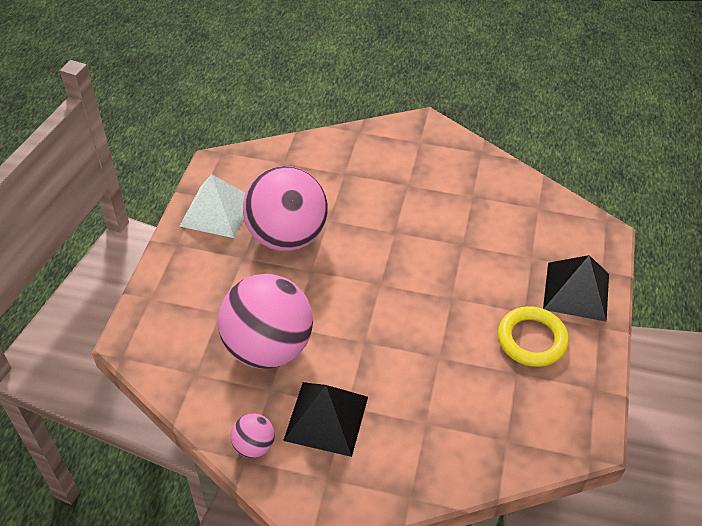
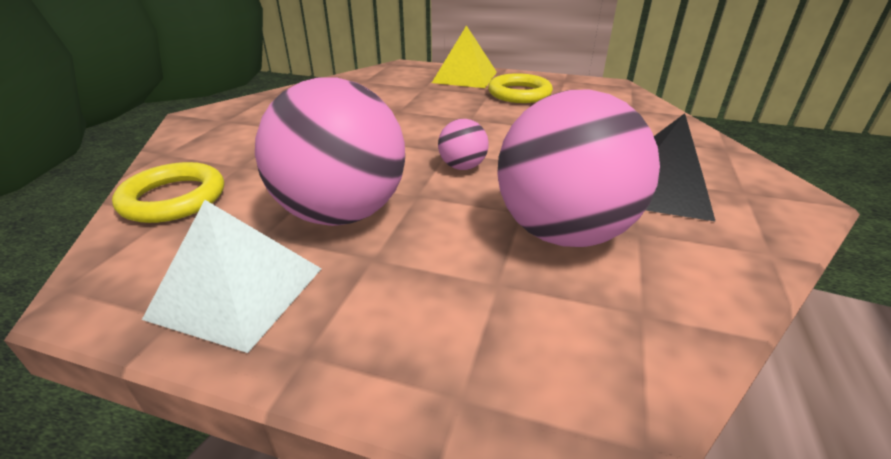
camera: 85 degrees left, 15 degrees down
pink ball [231,413,275,458] -> pink ball moved to [438,119,489,170]
black pyramid [543,255,609,322] -> yellow pyramid [432,25,497,88]
none -> yellow ring [112,162,224,223]

